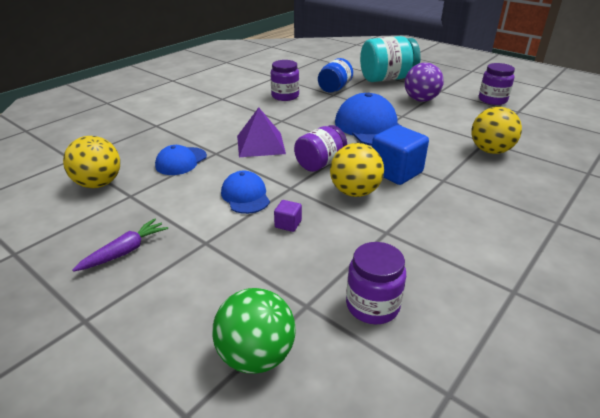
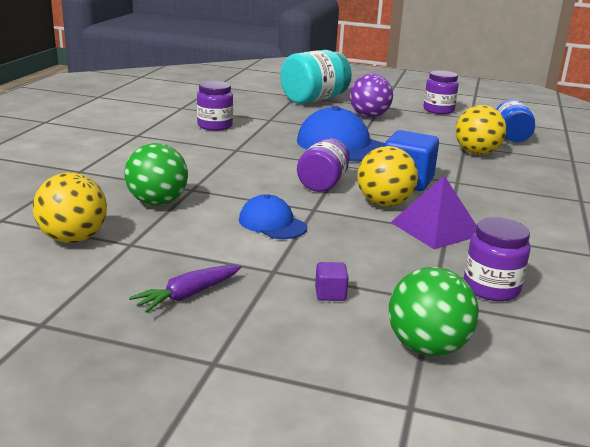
camera: 25 degrees left, 10 degrees down
purple carrot [72,218,168,272] -> purple carrot turned 150 degrees counterclockwise [129,265,242,313]
blue cap [155,145,207,175] -> green ball [124,143,188,206]
purple pyramid [237,107,286,157] -> purple pyramid moved to [390,176,477,249]
purple cube [274,200,302,232] -> purple cube moved to [315,262,349,301]
blue jar [318,58,353,93] -> blue jar moved to [496,99,535,142]

